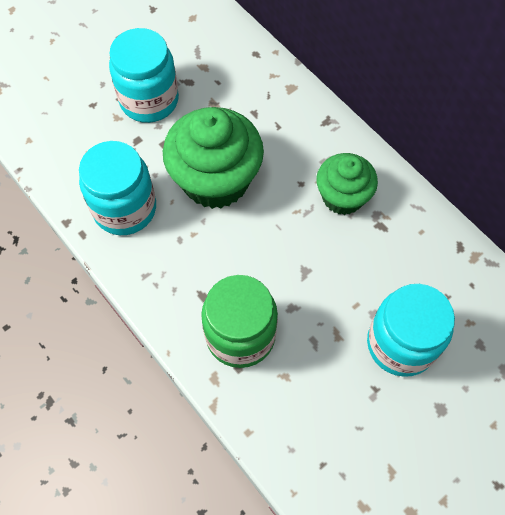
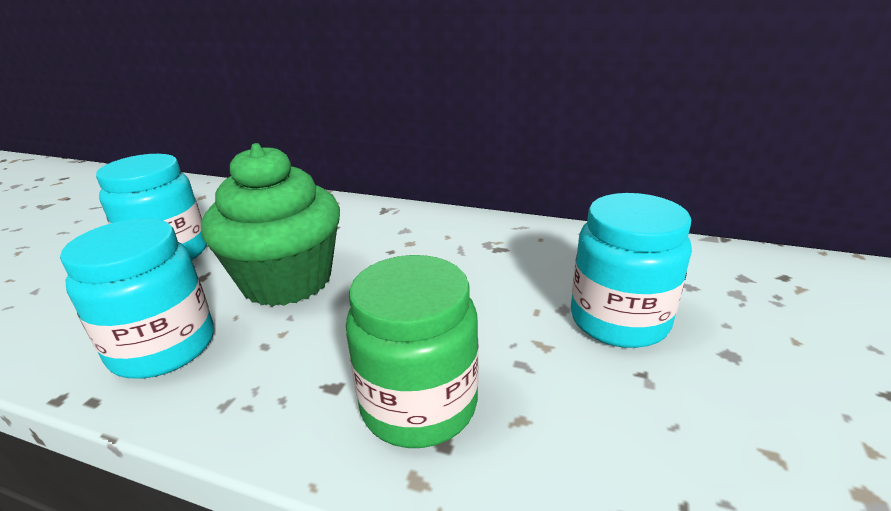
camera: 30 degrees left, 35 degrees down
green cupcake [316,153,378,215] -> none

